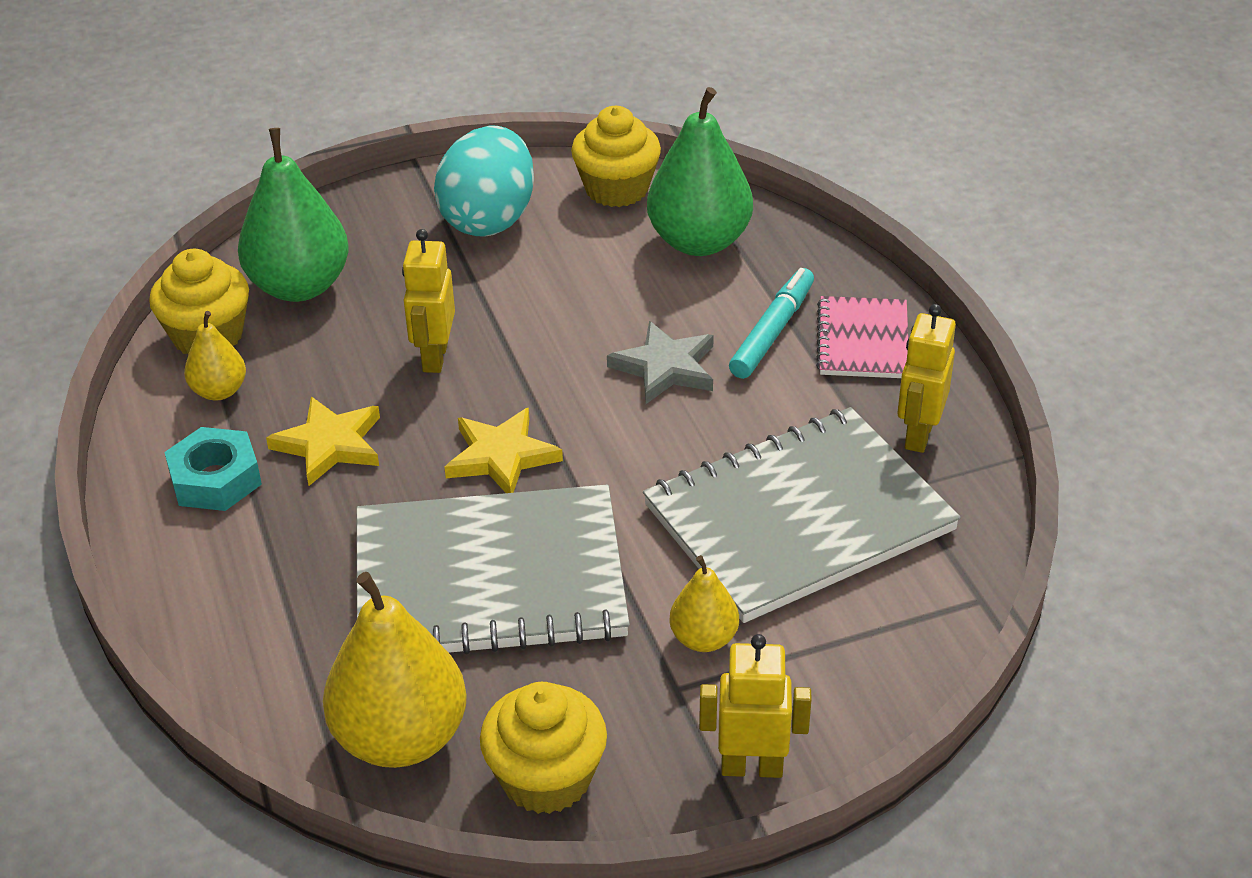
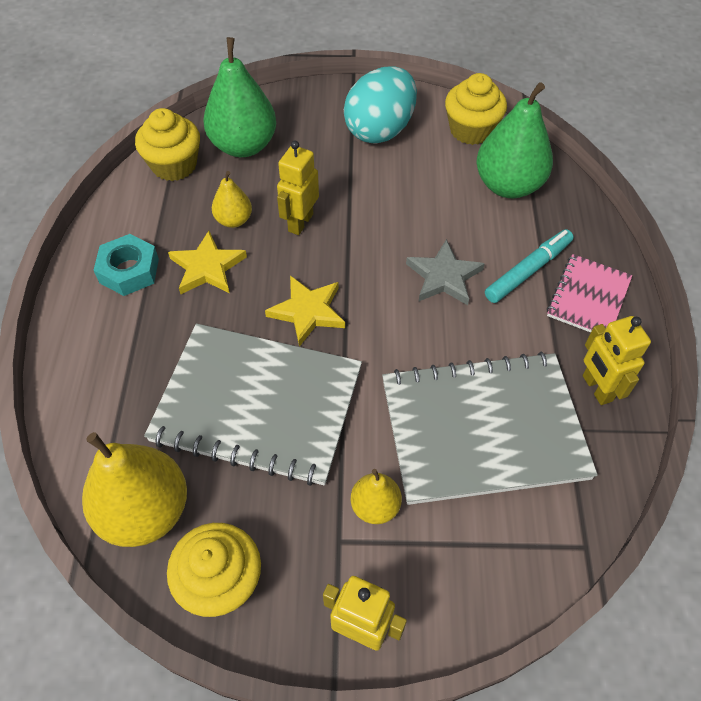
camera: 20 degrees right, 15 degrees up
yellow pear [184,311,246,400] -> yellow pear moved to [212,171,252,228]
yellow robot [897,304,956,453] -> yellow robot turned 60 degrees counterclockwise [583,316,651,405]

